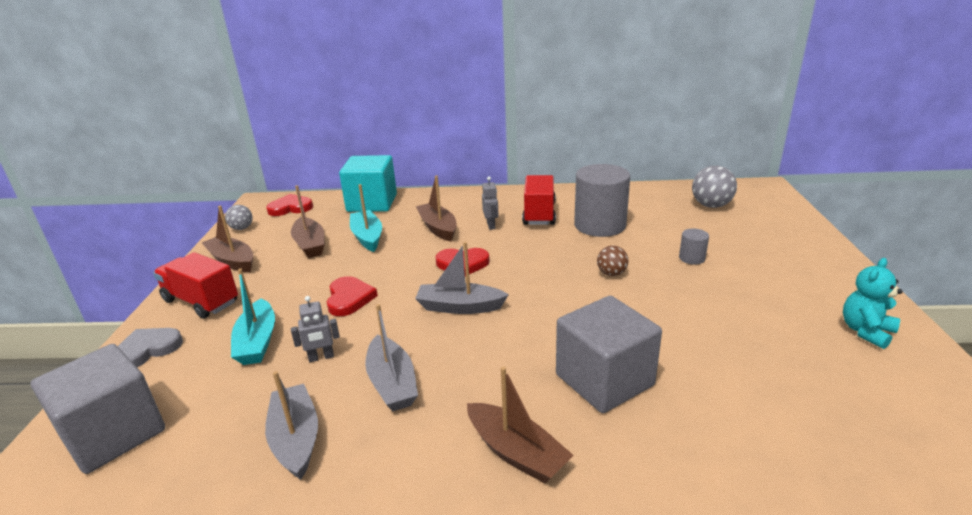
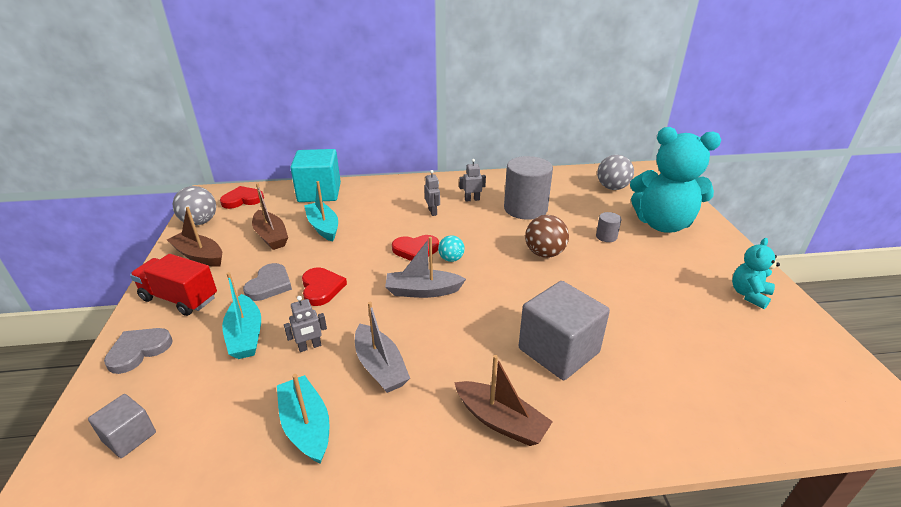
camera: 10 degrees left, 5 degrees up
grey cube [31,344,165,474] -> grey cube [88,394,156,458], size x0.53
grey ball [225,205,252,230] -> grey ball [172,186,216,225], size x1.64
grey boat [265,371,318,480] -> turquoise boat [277,374,330,464]
brown boat [416,175,457,241] -> none
red truck [522,175,556,225] -> grey robot [459,159,486,202]
brown ball [597,245,629,276] -> brown ball [525,215,569,258], size x1.64
none -> grey heart [243,263,292,301]
none -> turquoise ball [438,235,465,262]
none -> turquoise teddy bear [630,127,721,233]

